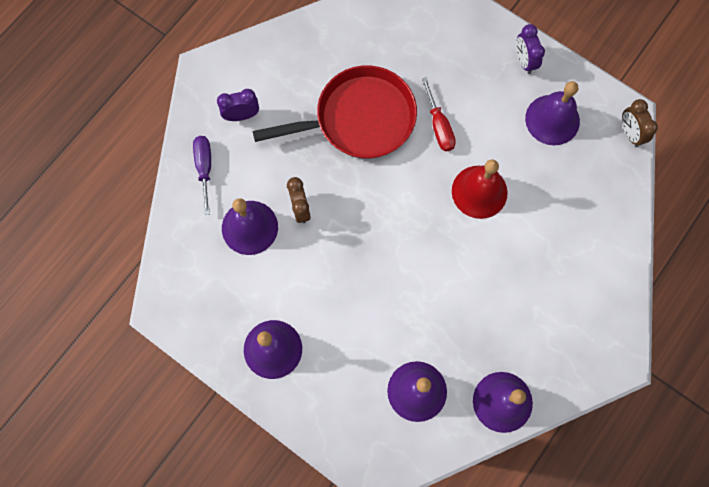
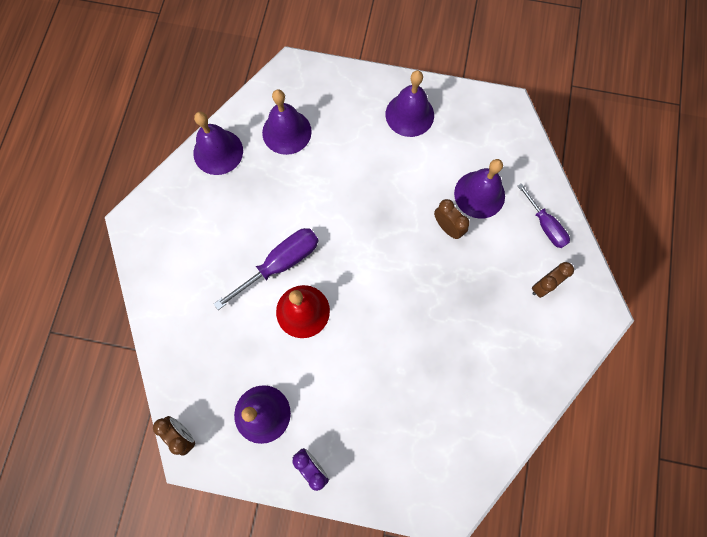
camera: 155 degrees right, 0 degrees up
purple clock [217,89,259,121] -> brown clock [532,262,574,298]
red pan [253,66,417,158] -> none
red screwdriver [422,77,456,151] -> none
none -> purple screwdriver [214,228,319,310]

